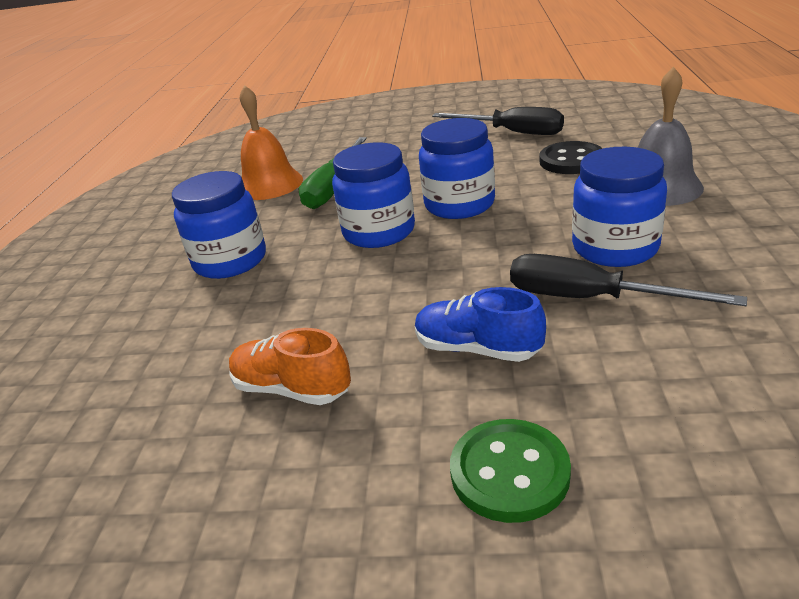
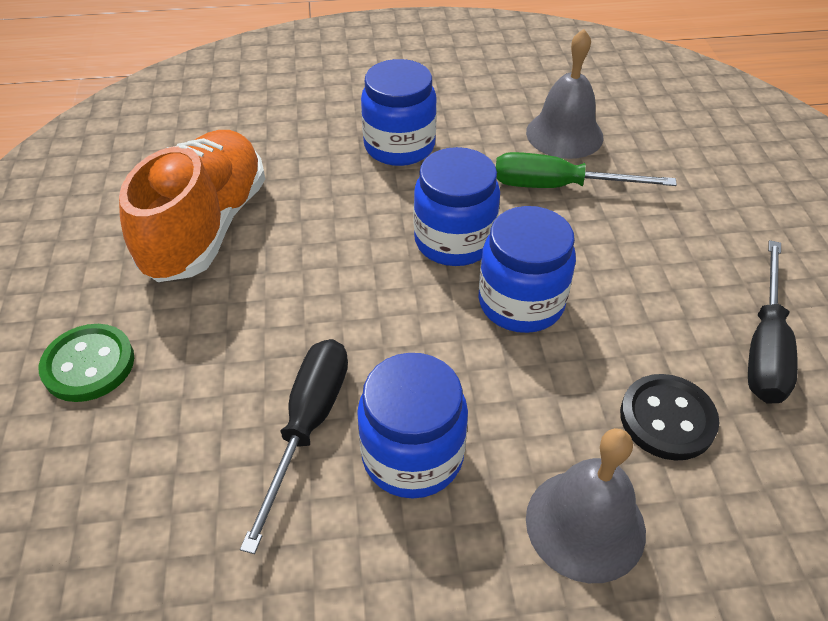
camera: 75 degrees right, 15 degrees up
orange shoe [229,328,351,405] -> orange shoe [119,130,265,282], size x1.88
orange bell [240,85,303,200] -> grey bell [526,29,603,159]
blue shoe [415,287,546,362] -> none

